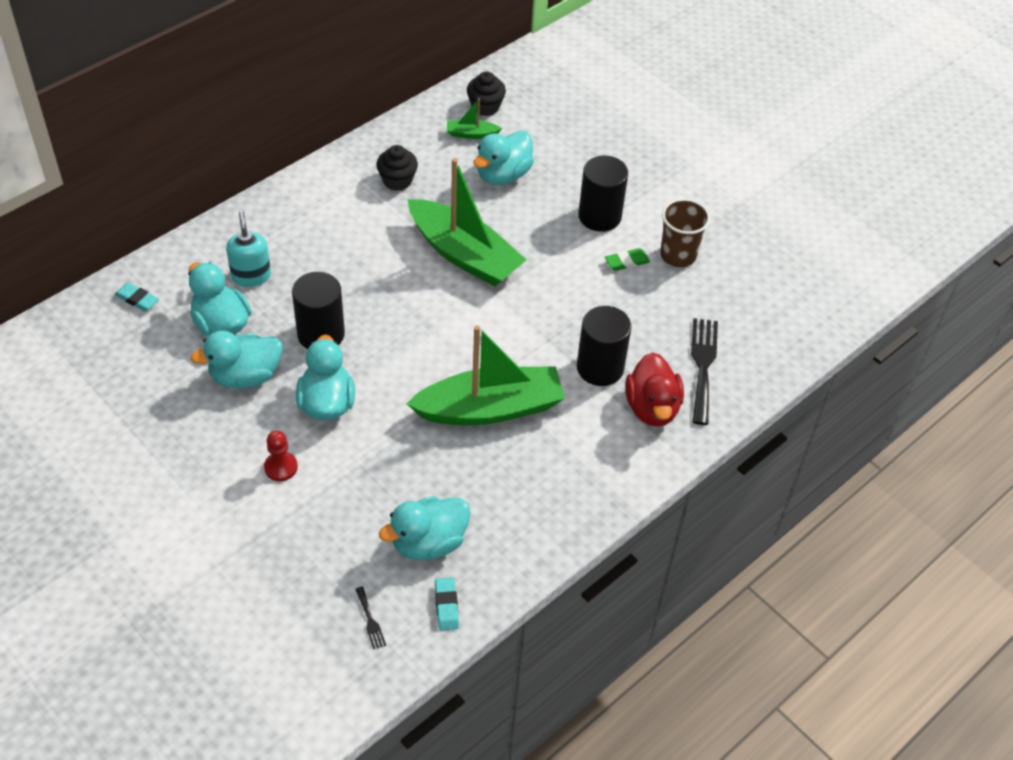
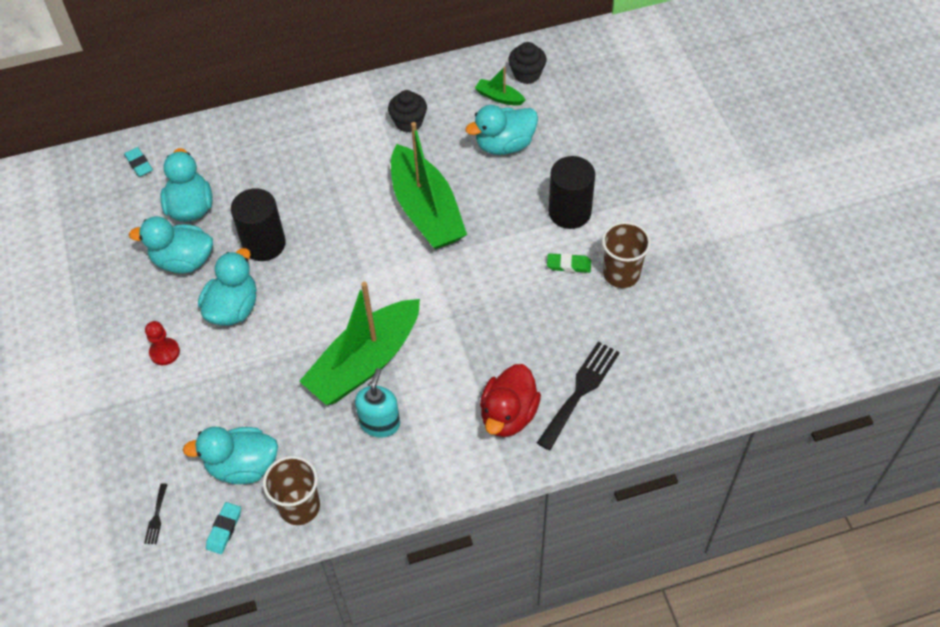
camera: 30 degrees right, 5 degrees up
turquoise soap dispenser [226,211,271,287] -> turquoise soap dispenser moved to [355,368,400,438]
green boat [407,325,565,425] -> green boat turned 120 degrees clockwise [299,282,420,405]
black cylinder [577,306,631,386] -> none
none -> brown cup [263,456,320,525]

